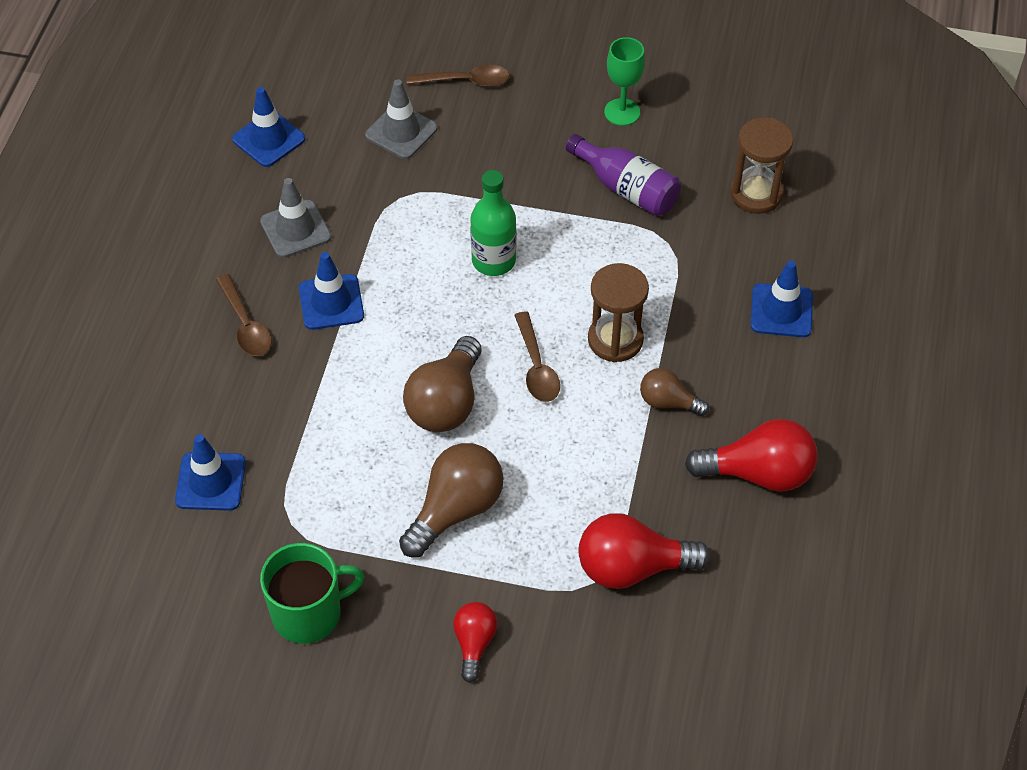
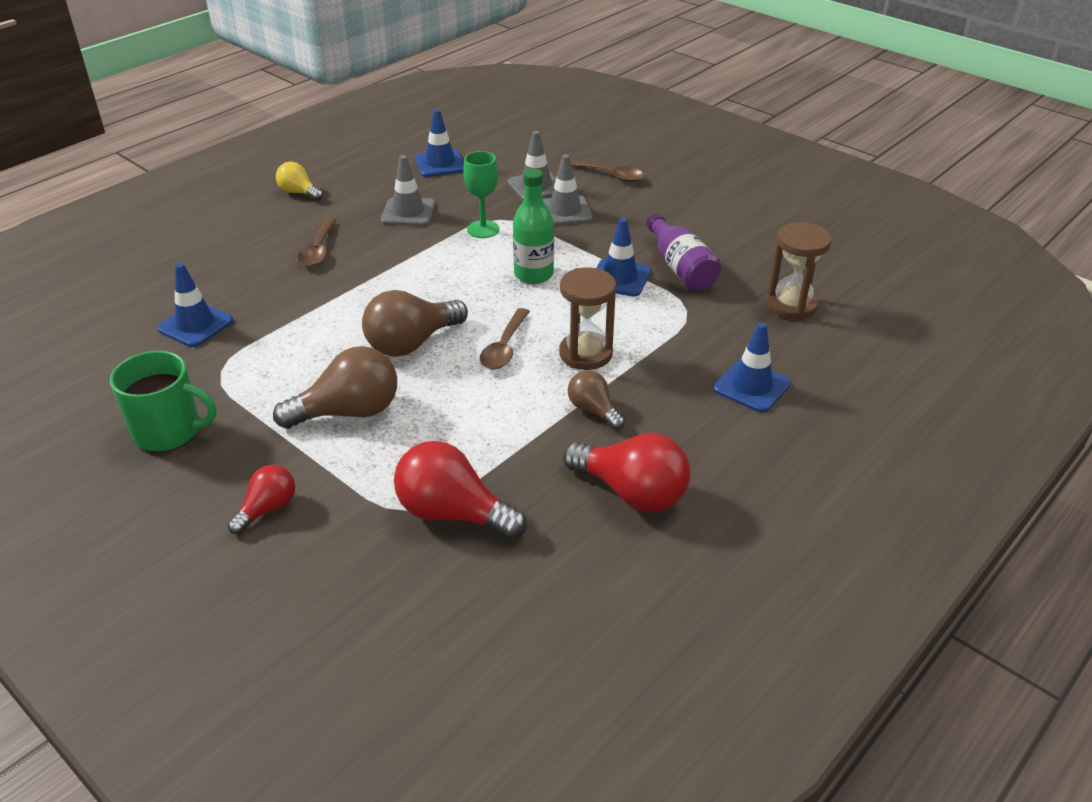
camera: 30 degrees right, 15 degrees down
blue traffic cone [299,252,364,330] -> blue traffic cone moved to [596,218,651,297]
green goblet [604,37,645,126] -> green goblet moved to [463,151,499,238]
none -> yellow light bulb [276,162,323,201]
none -> grey traffic cone [543,154,593,226]

